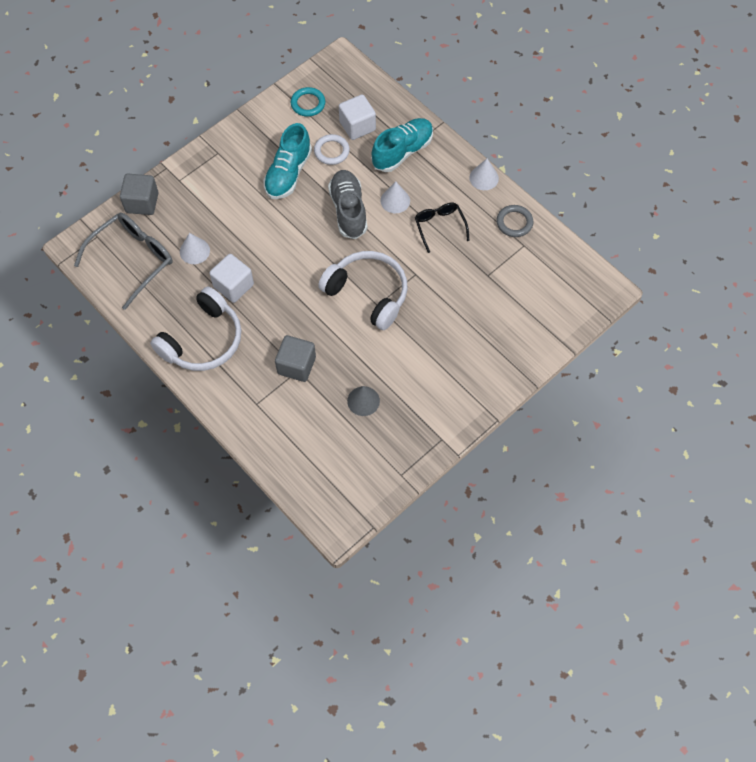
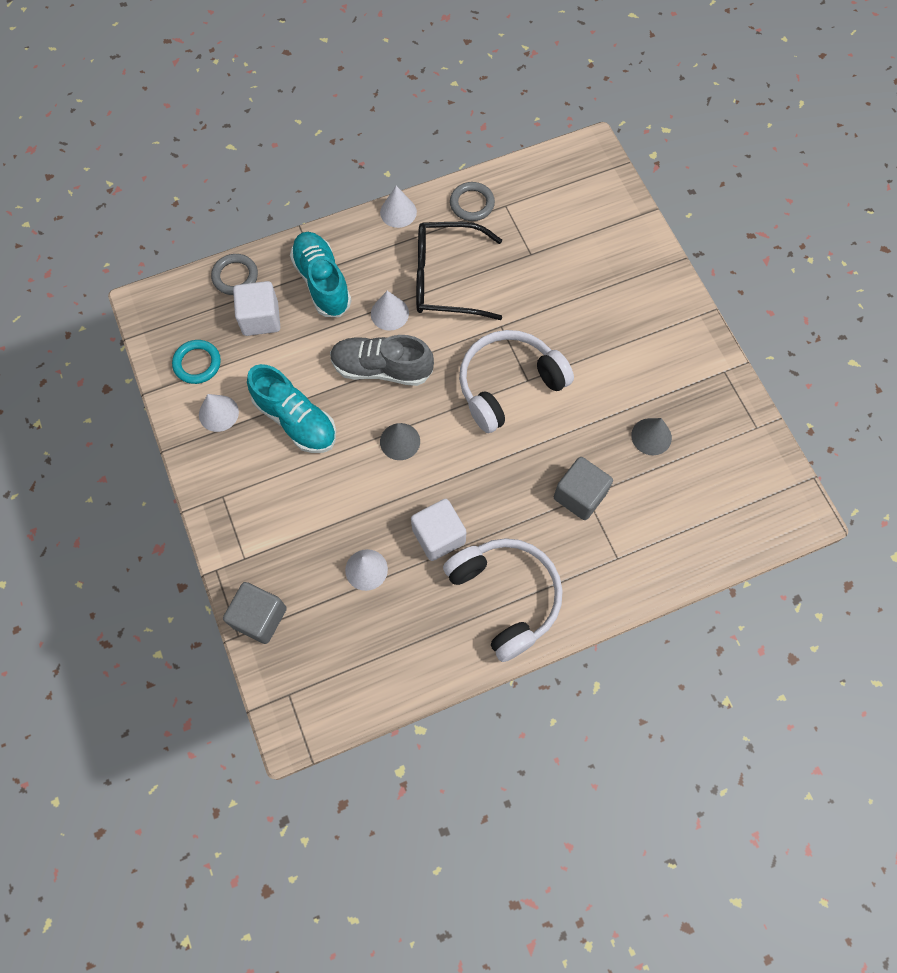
camera: 70 degrees left, 5 degrees up
grey glasses [74,213,173,310] -> none
white ring [314,134,350,165] -> none
black glasses [415,203,469,253] -> black glasses [416,222,502,320], size x1.70
none -> white cone [199,394,239,432]
none -> grey ring [211,254,258,295]
none -> grey cone [380,423,420,460]

